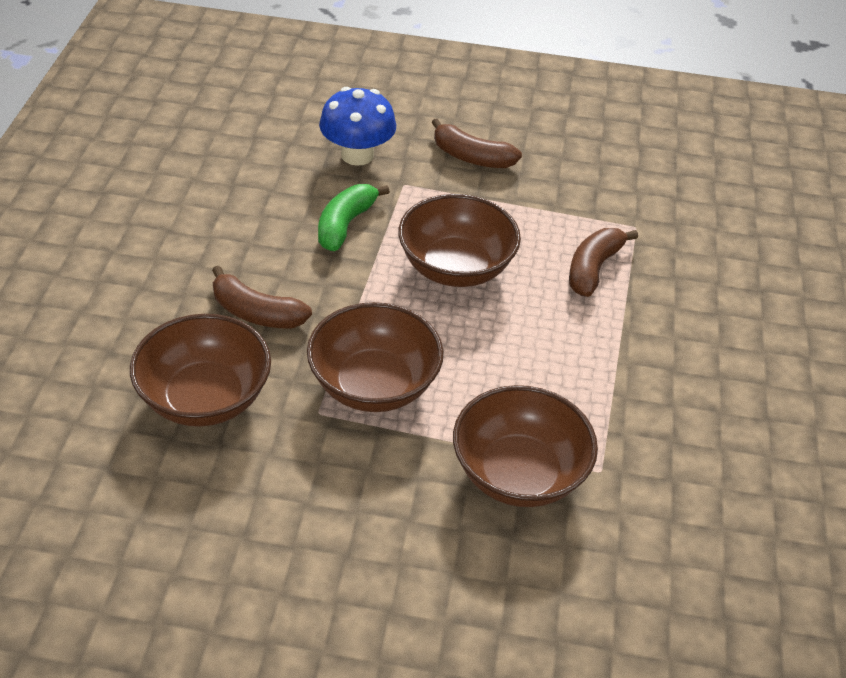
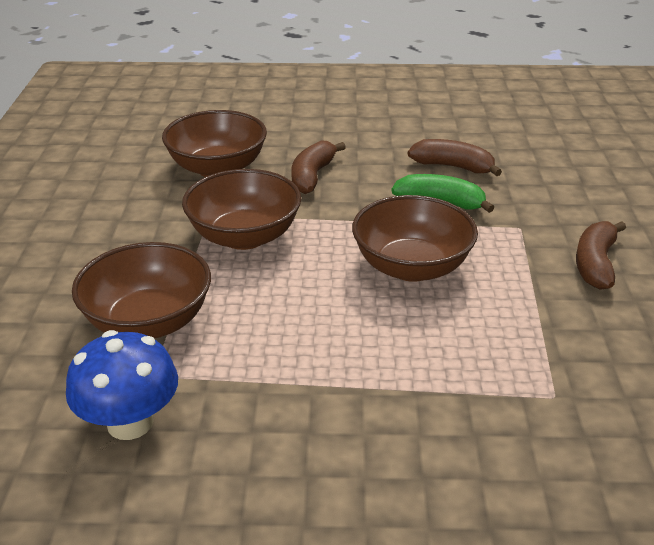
camera: 85 degrees right, 10 degrees down
blue mushroom [319,87,396,166] -> blue mushroom moved to [66,330,178,440]
brown banana [569,228,638,297] -> brown banana moved to [408,139,502,176]

